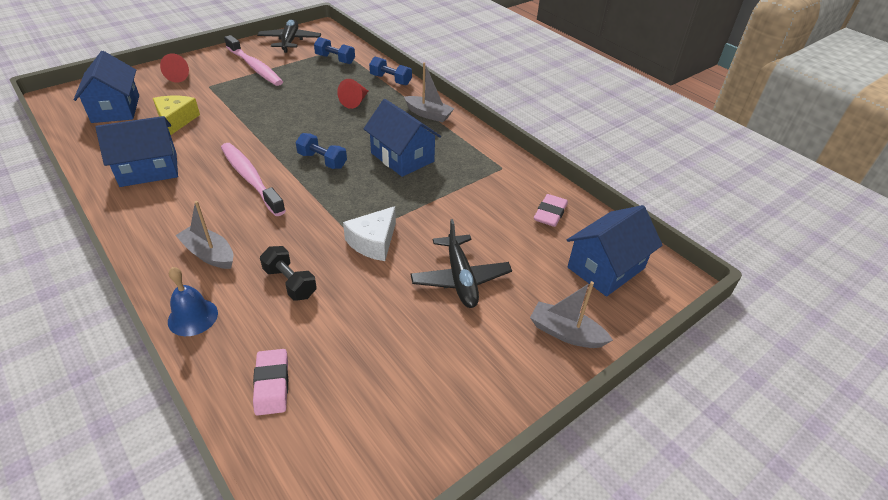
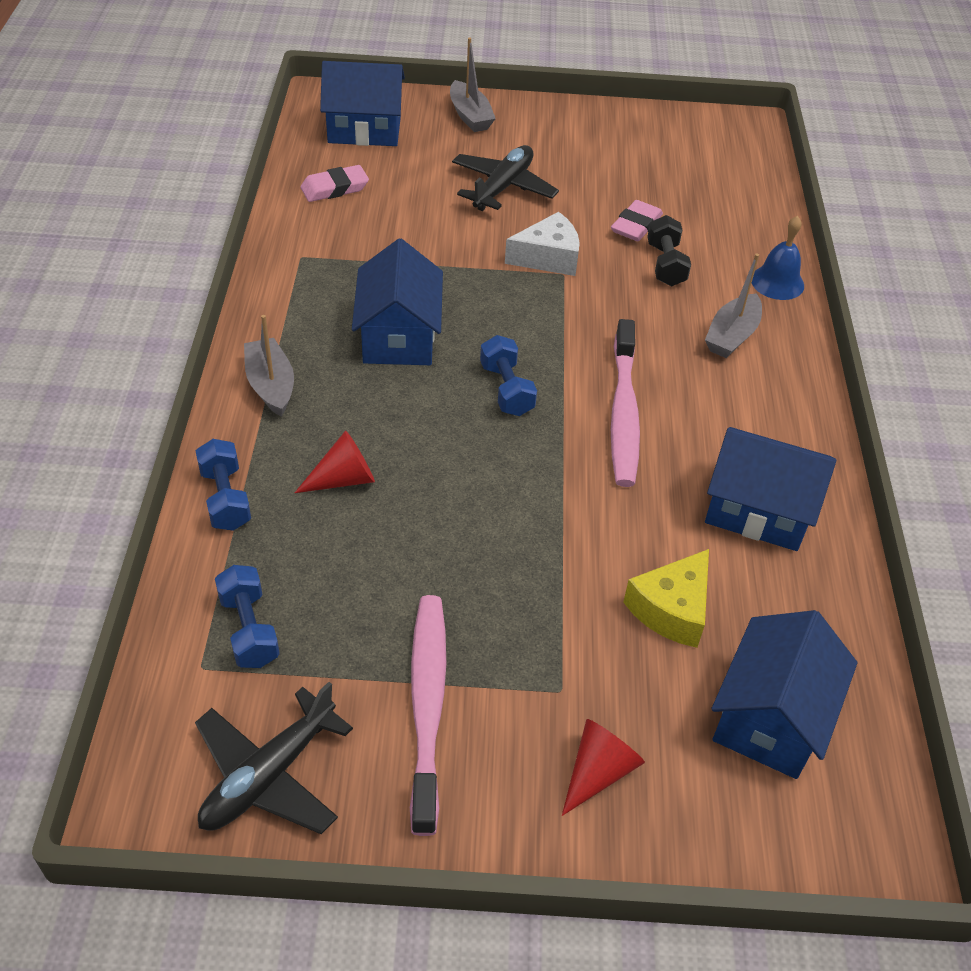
camera: 140 degrees left, 5 degrees up
grey boat [175,201,233,269] -> grey boat turned 45 degrees clockwise [705,253,762,358]
pink eraser [253,349,288,416] -> pink eraser moved to [611,200,663,241]

